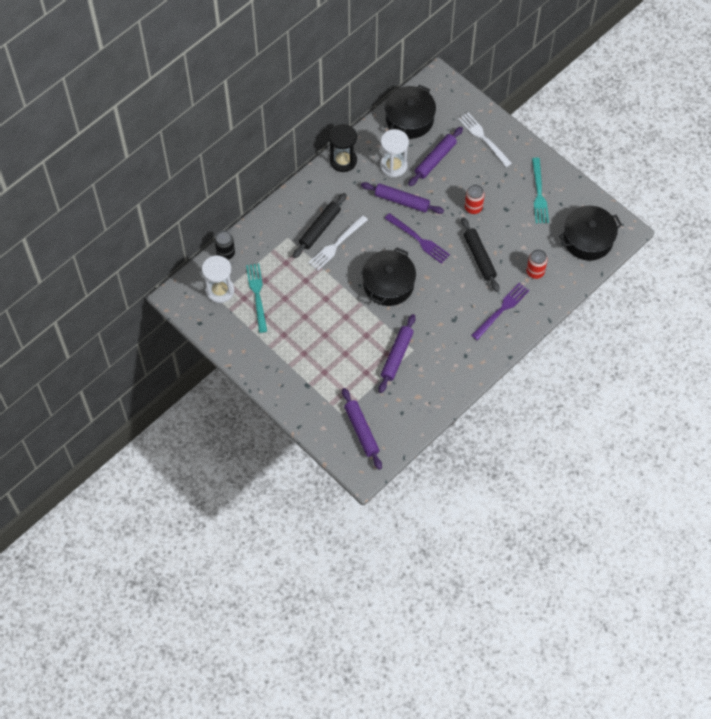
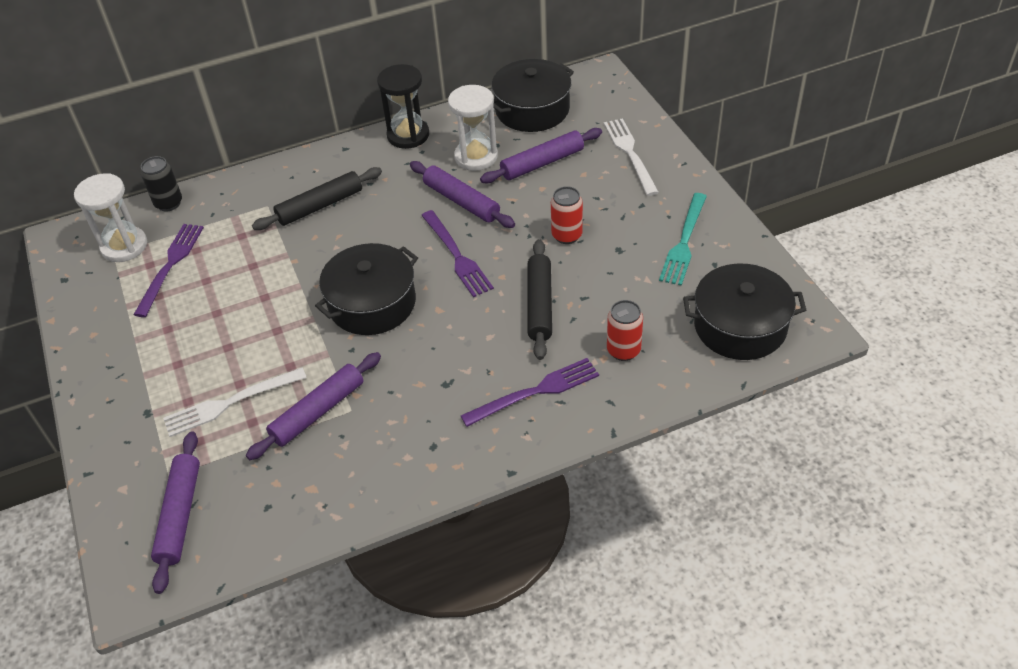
camera: 25 degrees right, 15 degrees down
turquoise fork [246,263,267,333] -> purple fork [133,224,204,317]
white fork [308,215,368,271] -> white fork moved to [163,368,307,437]

